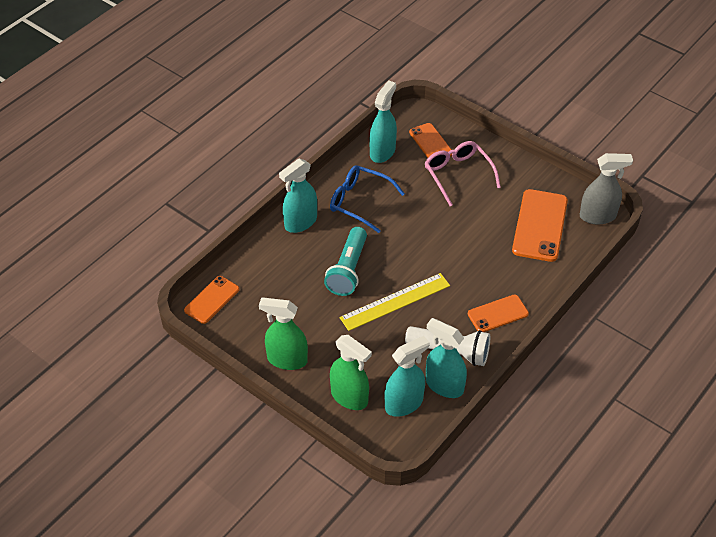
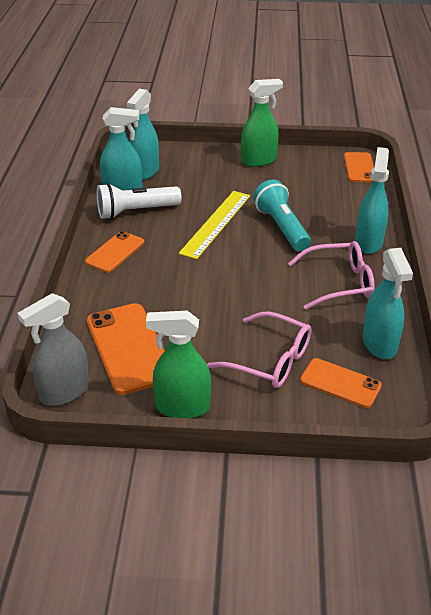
camera: 145 degrees right, 10 degrees down
blue glasses [330,165,405,233] -> pink glasses [288,241,375,310]
green spray bottle [330,335,372,410] -> green spray bottle moved to [146,311,211,418]

